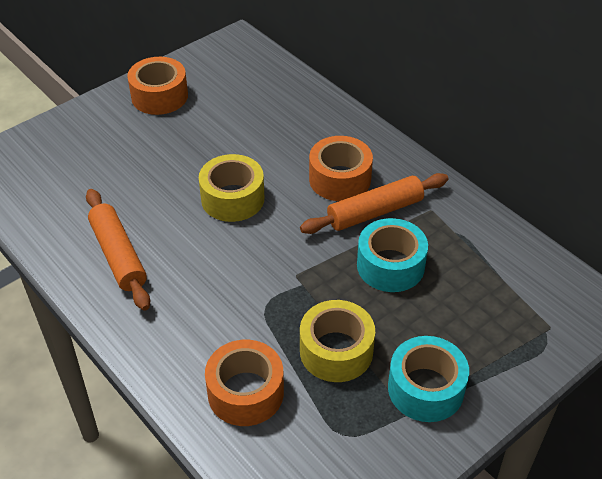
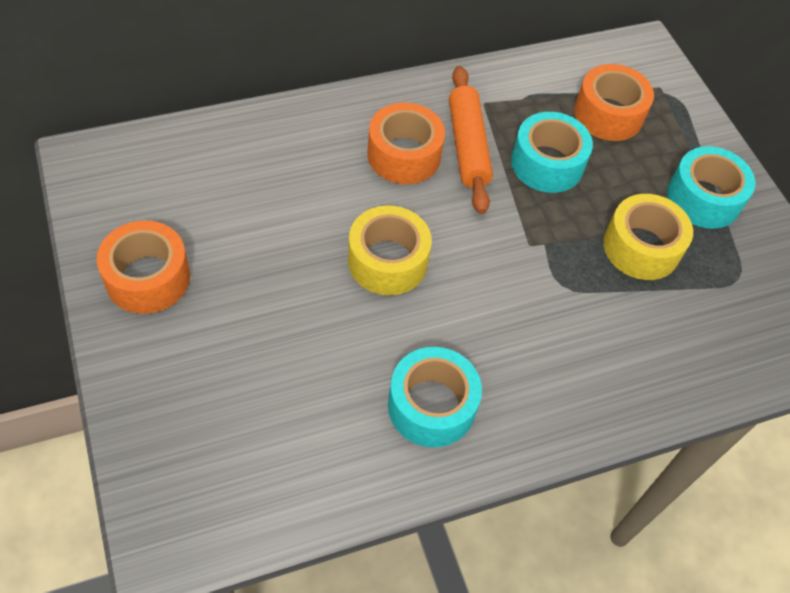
camera: 75 degrees left, 10 degrees up
orange rolling pin [86,189,150,311] -> turquoise tape [388,347,482,447]
orange tape [205,340,284,426] -> orange tape moved to [574,64,654,141]

